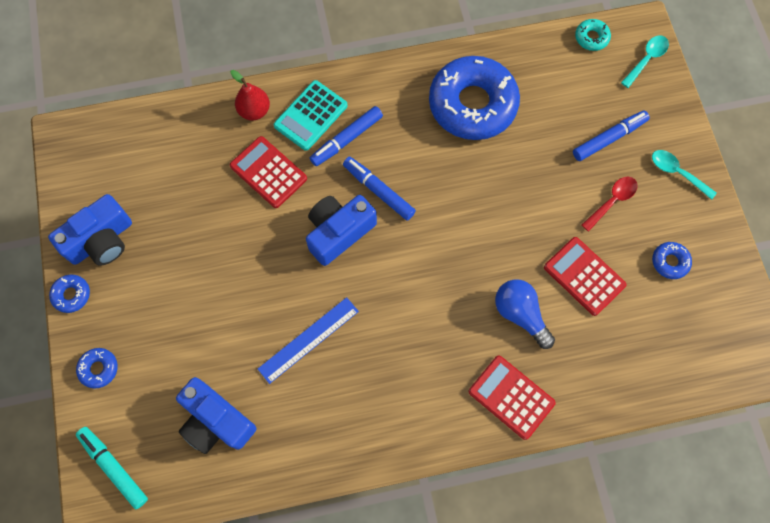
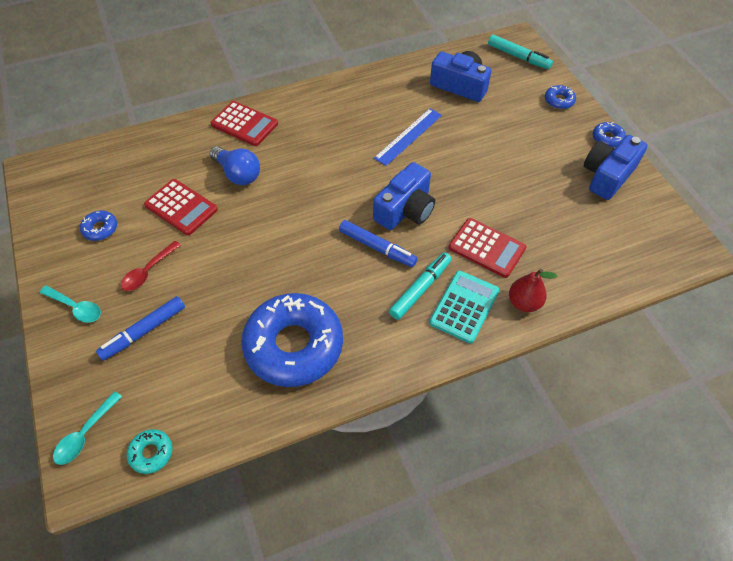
camera: 170 degrees right, 15 degrees down
blue marker [310,106,383,166] -> turquoise marker [389,252,452,320]

